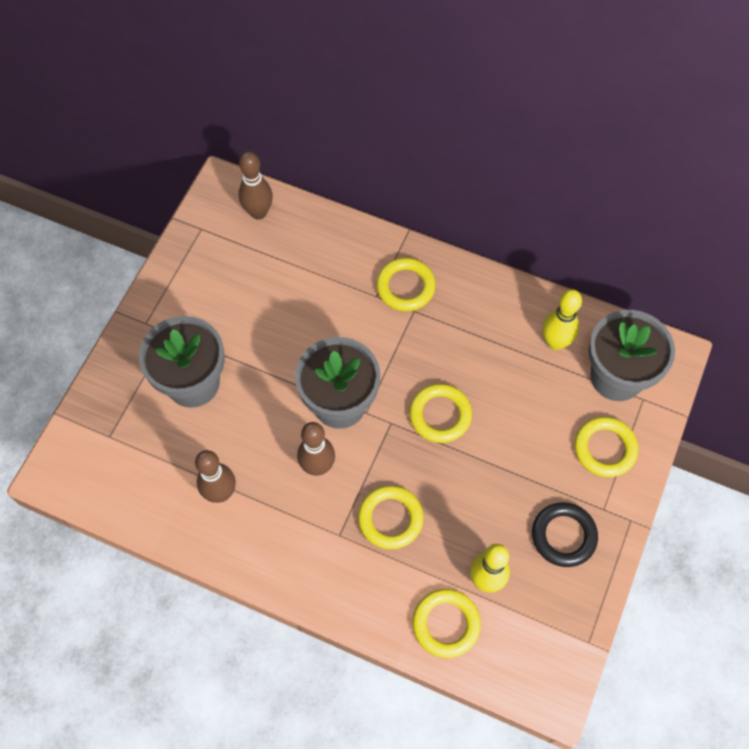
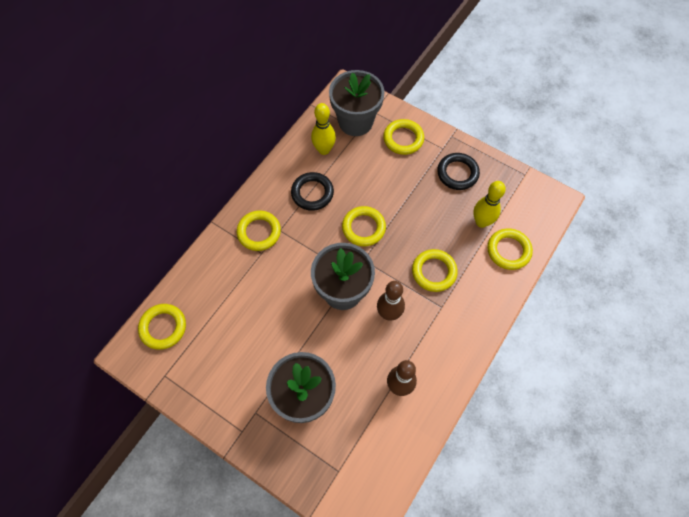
camera: 80 degrees left, 0 degrees up
brown bowling pin [239,152,273,220] -> yellow ring [138,304,186,350]
none -> black ring [291,172,334,211]

